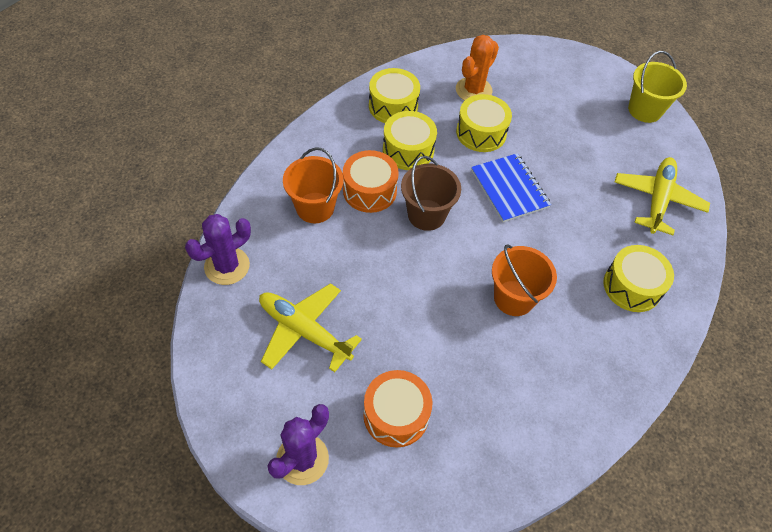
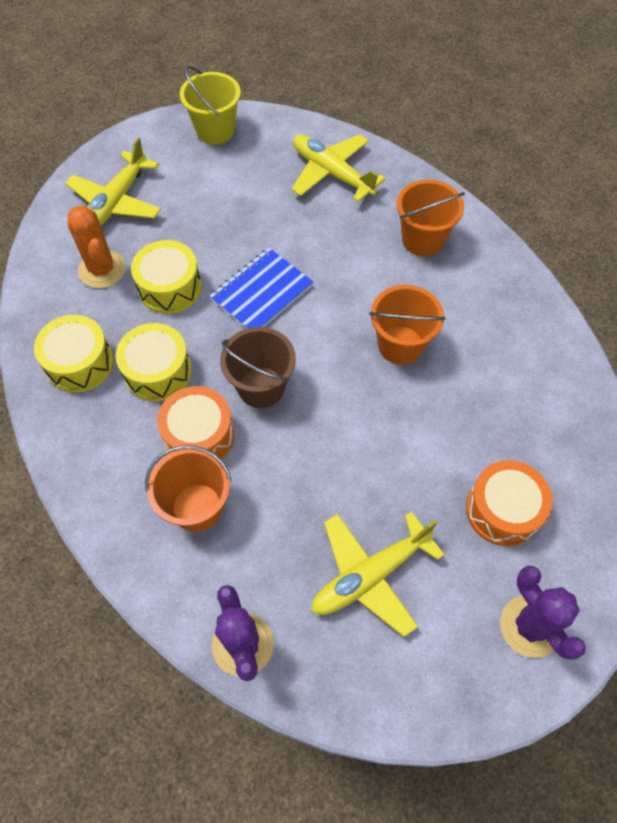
camera: 65 degrees left, 5 degrees up
blue notebook [471,153,551,222] -> blue notebook turned 45 degrees counterclockwise [209,248,313,329]
yellow drum [603,245,674,312] -> orange bucket [397,180,465,256]
none -> yellow plane [65,137,161,226]

